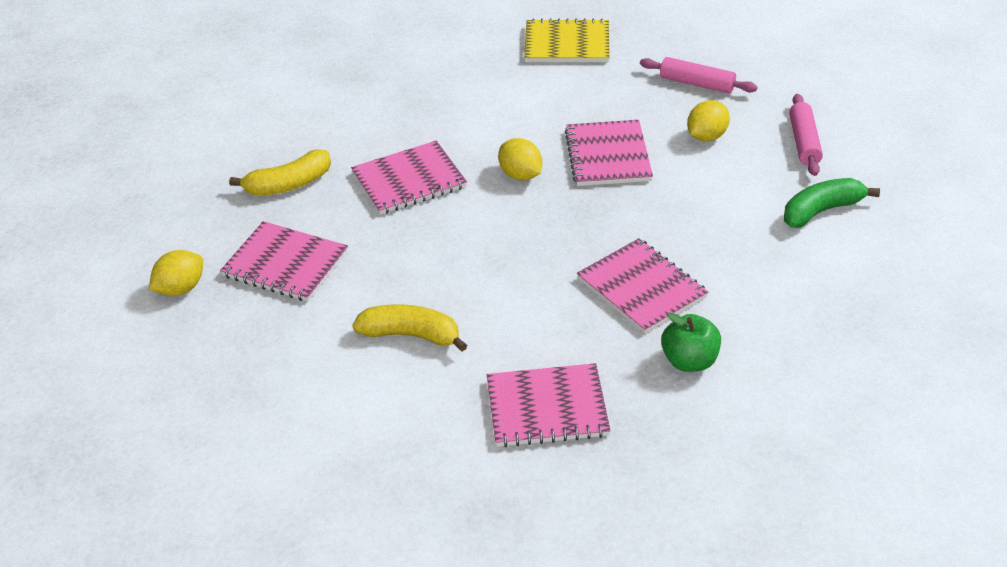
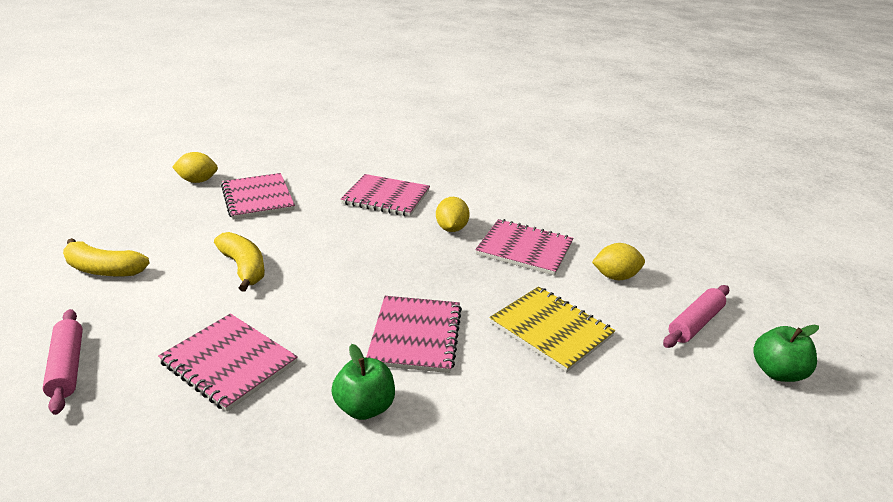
camera: 40 degrees right, 10 degrees down
yellow banana [229,149,331,196] -> yellow banana moved to [63,238,150,277]
yellow notebook [524,18,610,62] -> yellow notebook moved to [489,286,615,372]
pink notebook [565,120,653,186] -> pink notebook turned 75 degrees clockwise [475,219,573,276]
pink rolling pin [640,57,758,94] -> pink rolling pin moved to [42,309,83,415]
green banana [784,178,880,228] -> none
none -> green apple [753,324,819,382]

